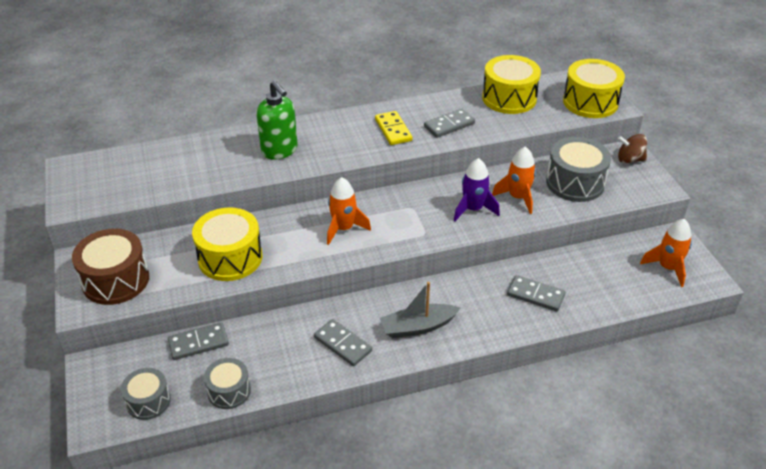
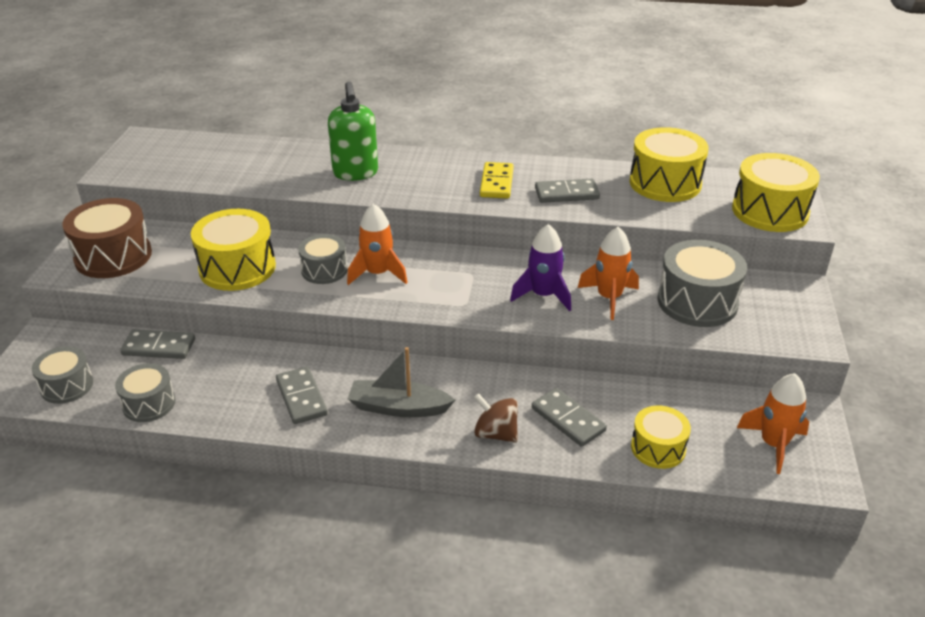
camera: 25 degrees right, 5 degrees down
brown spinning top [618,134,647,164] -> brown spinning top moved to [474,393,518,443]
none -> grey drum [298,234,348,284]
none -> yellow drum [631,406,691,469]

